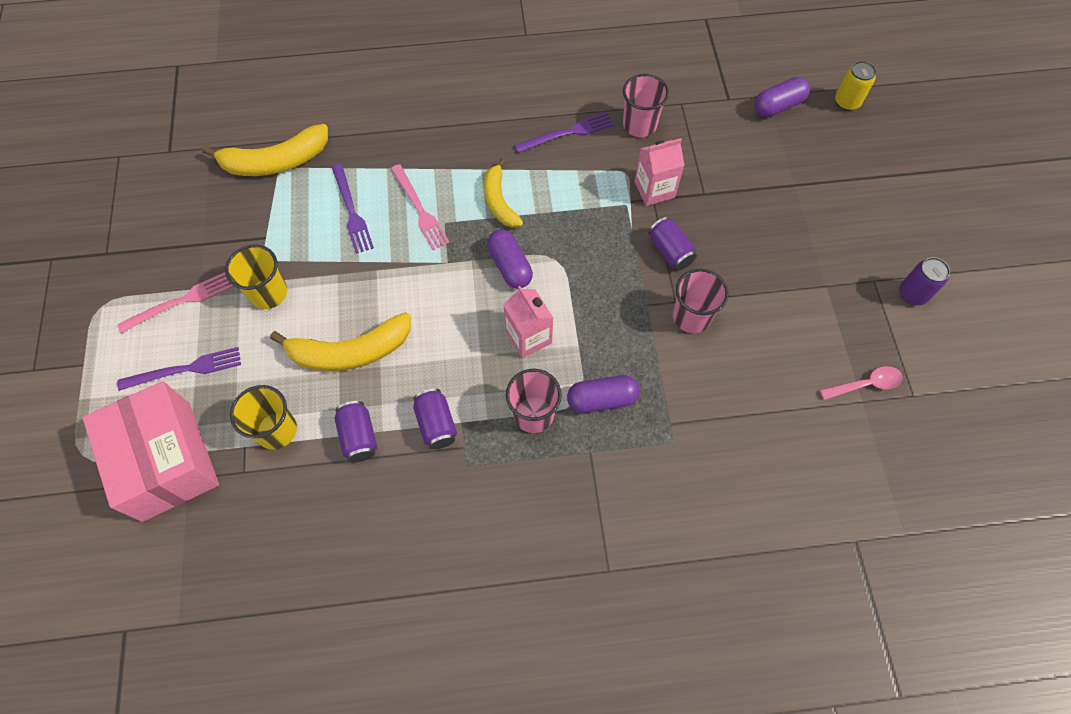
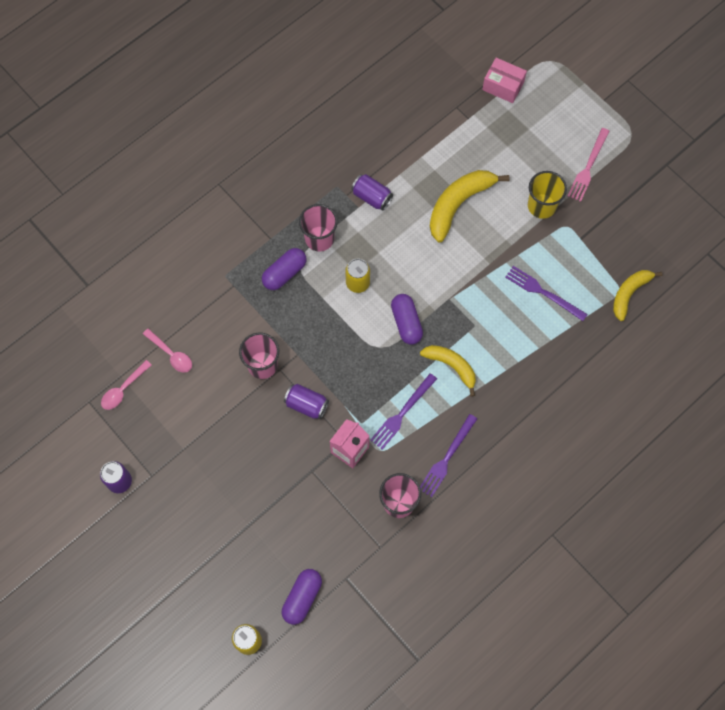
camera: 145 degrees right, 5 degrees up
pink box [82,381,219,522] -> pink box [482,58,527,103], size x0.52
purple fork [117,347,241,391] -> purple fork moved to [370,373,437,450]
yellow banana [202,124,328,176] -> yellow banana [613,270,663,321], size x0.65
yellow cup [230,385,297,450] -> none
purple can [335,401,377,462] -> none
pink fork [391,164,449,250] -> none
purple capsule [487,230,533,289] -> purple capsule turned 45 degrees clockwise [391,294,423,345]
pink carton [503,286,553,358] -> yellow can [345,258,370,293]
none -> pink spoon [143,328,192,373]

